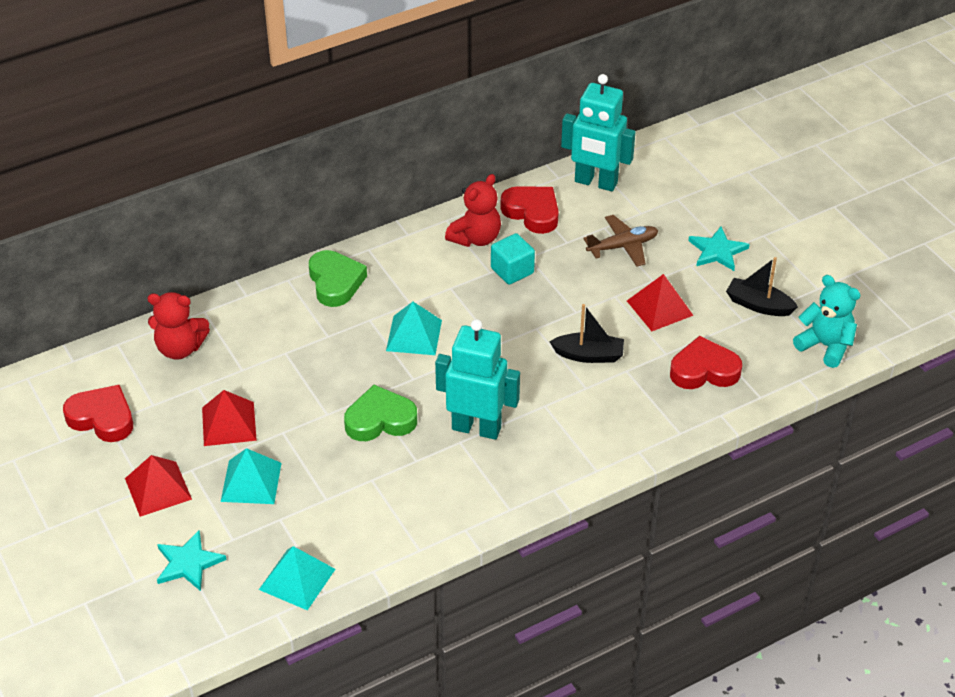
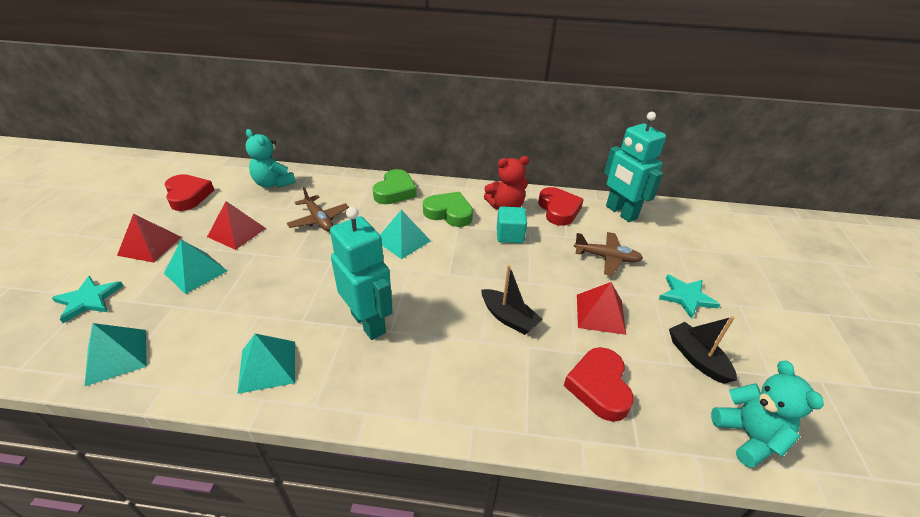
camera: 35 degrees right, 5 degrees down
red teddy bear [147,292,210,360] -> turquoise teddy bear [246,129,296,188]
green heart [344,385,417,441] -> green heart moved to [423,192,473,227]
red heart [670,336,742,389] -> red heart turned 120 degrees counterclockwise [564,347,634,422]
none -> turquoise pyramid [238,334,295,394]
none -> brown plane [287,187,349,231]

